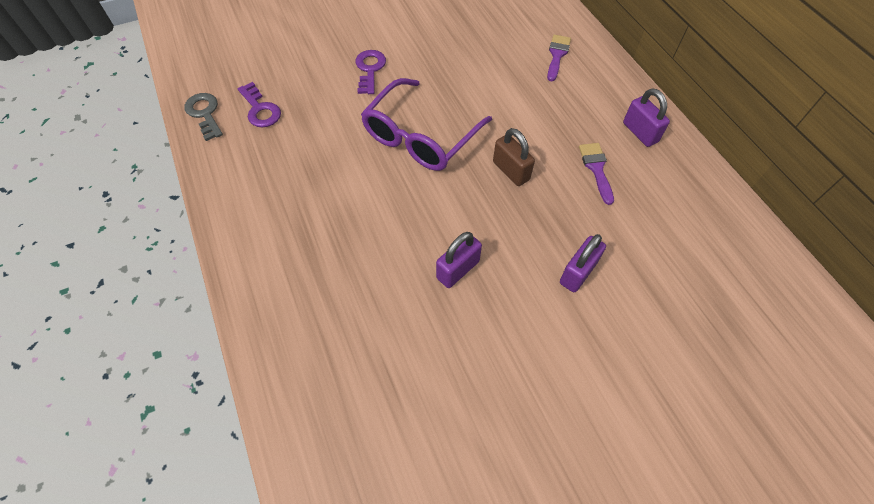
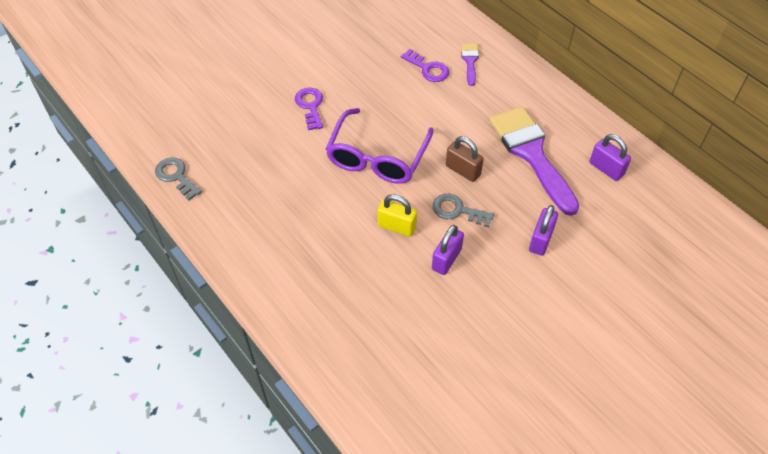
camera: 15 degrees left, 5 degrees down
purple key [237,82,281,127] -> purple key moved to [401,49,449,82]
purple brush [579,143,614,205] -> purple brush [490,107,580,216], size x2.18
purple padlock [623,88,670,147] -> purple padlock moved to [590,134,631,181]
none -> yellow padlock [377,194,417,237]
none -> grey key [433,194,494,227]

